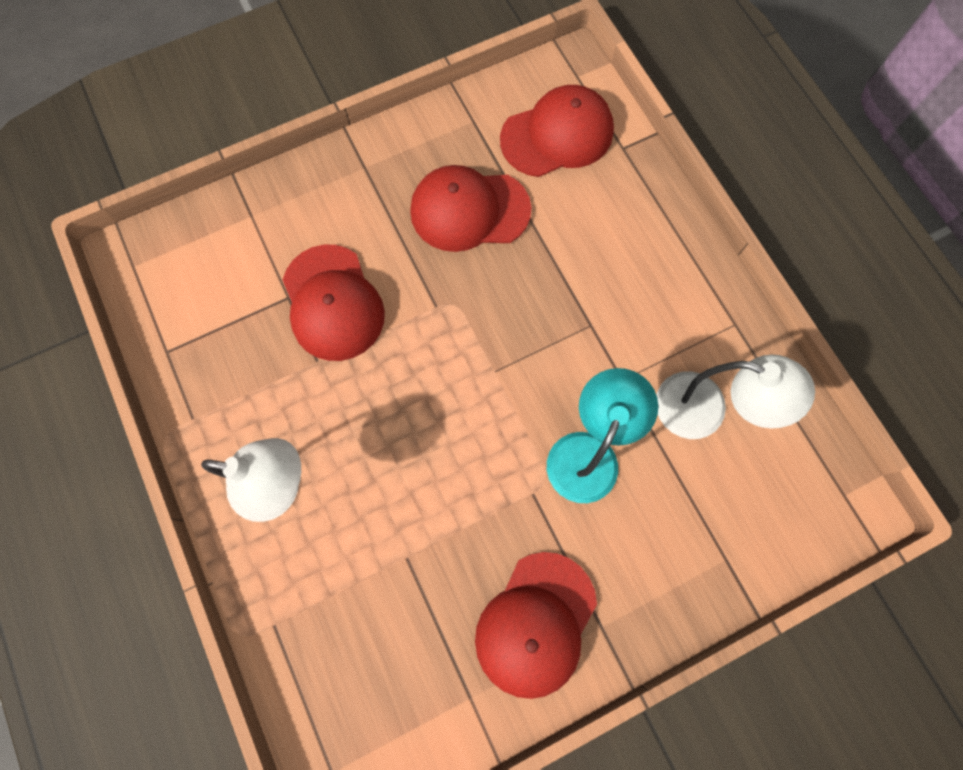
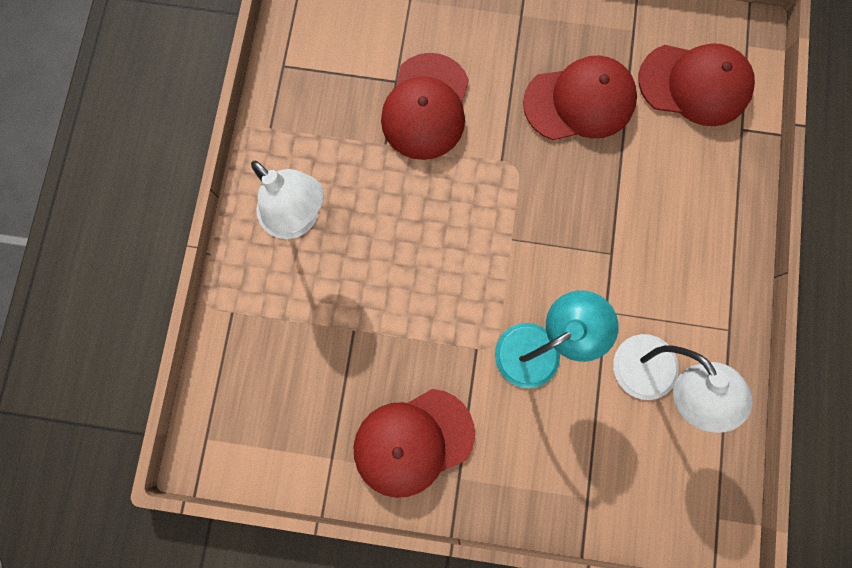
camera: 35 degrees right, 5 degrees up
red cap [410,165,531,252] -> red cap turned 135 degrees clockwise [523,55,637,140]

